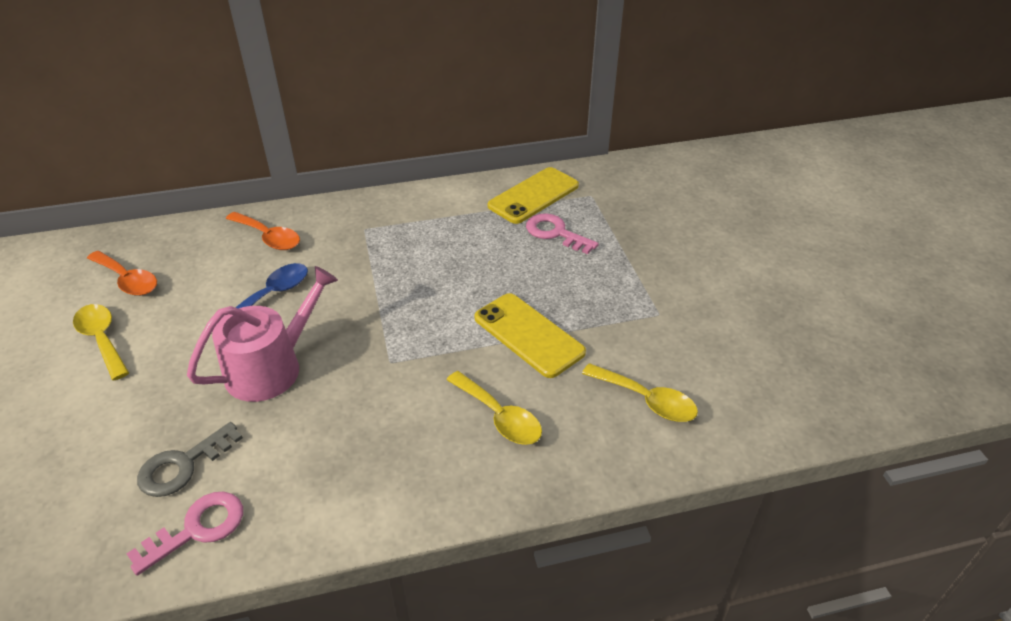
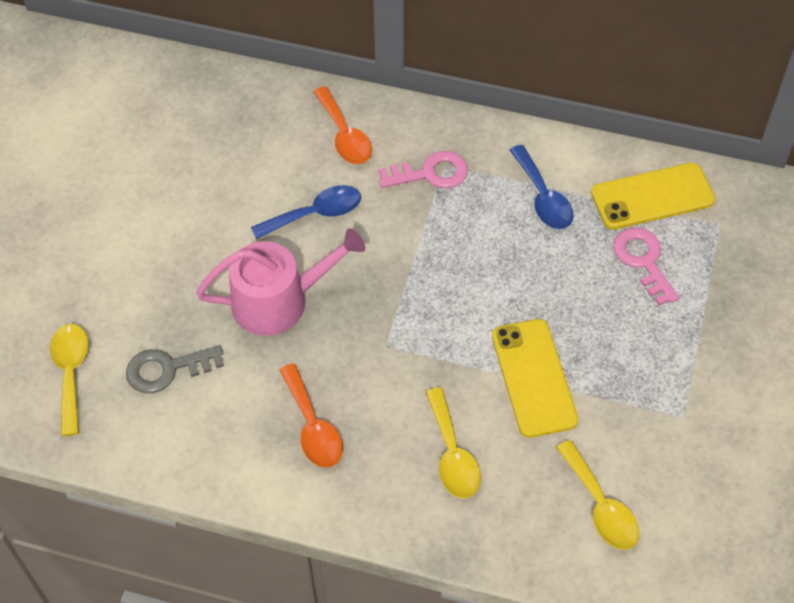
camera: 30 degrees right, 15 degrees up
yellow spoon [73,304,129,380] -> yellow spoon moved to [50,324,89,436]
orange spoon [87,251,157,296] -> orange spoon moved to [280,363,343,468]
pink key [126,492,243,576] -> pink key moved to [379,151,468,188]
none -> blue spoon [510,145,574,229]

